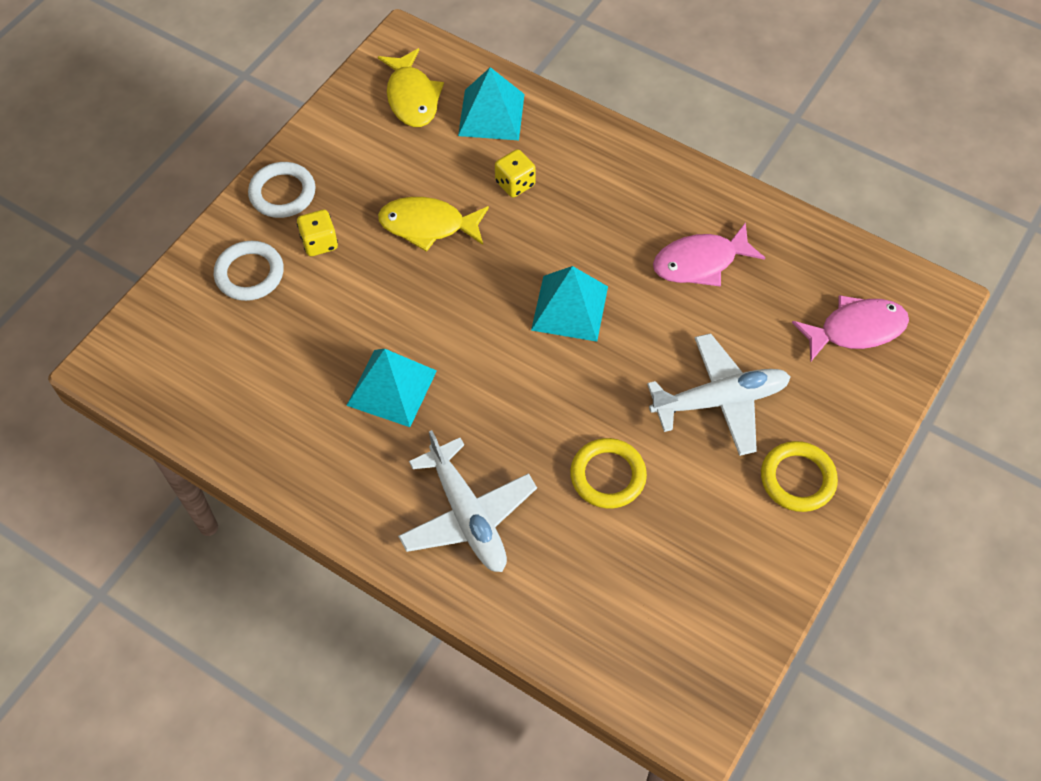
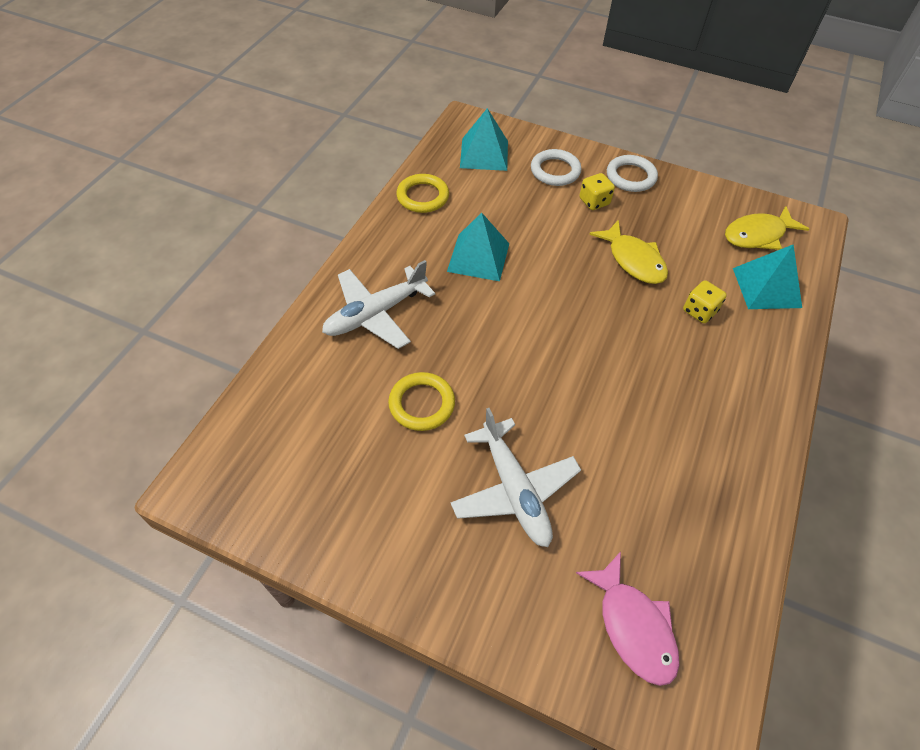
camera: 80 degrees right, 5 degrees down
yellow fish [378,197,489,252] -> yellow fish turned 150 degrees clockwise [589,220,668,284]
turquoise pyramid [531,266,608,342] -> turquoise pyramid moved to [460,108,508,171]
pink fish [653,222,765,287] -> none
yellow ring [761,441,838,512] -> yellow ring moved to [396,174,449,213]

